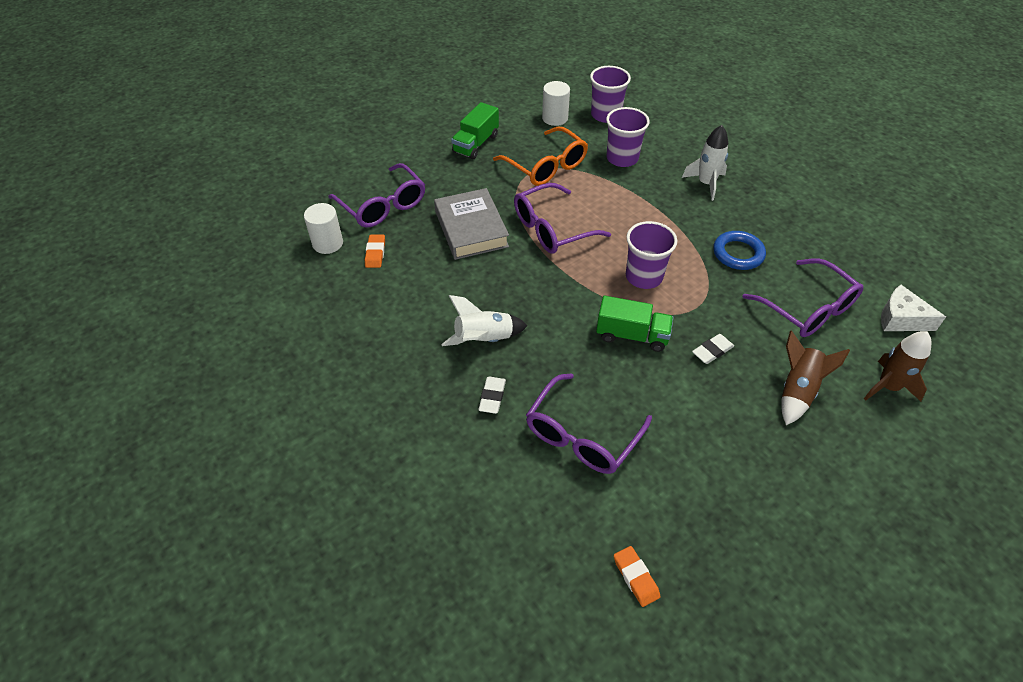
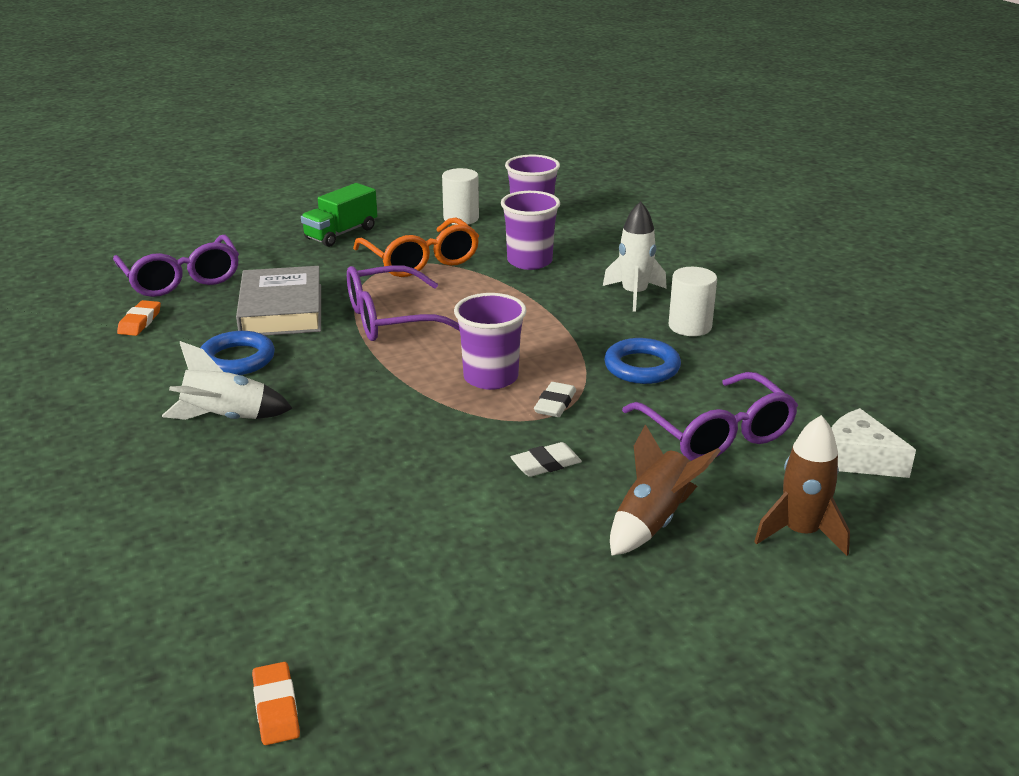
camera: 10 degrees right, 20 degrees down
white cylinder [304,203,343,254] -> white cylinder moved to [669,267,717,336]
white eraser [478,377,506,414] -> white eraser moved to [534,382,576,417]
purple glasses [526,373,652,474] -> none
green truck [596,296,674,352] -> none
none -> blue ring [200,331,275,375]

